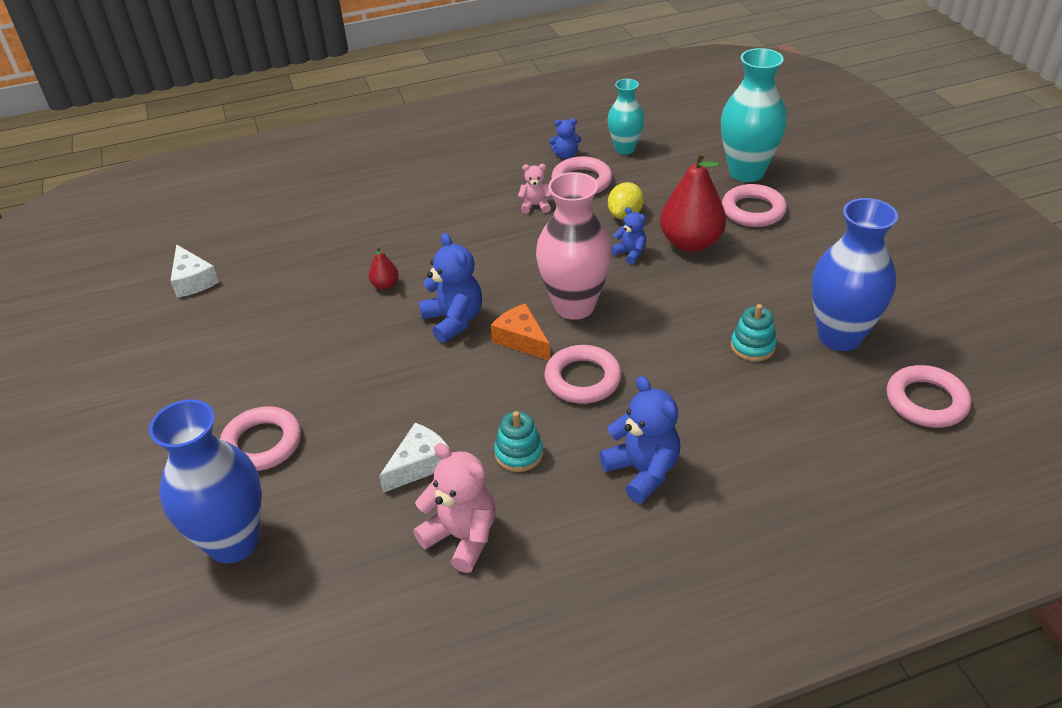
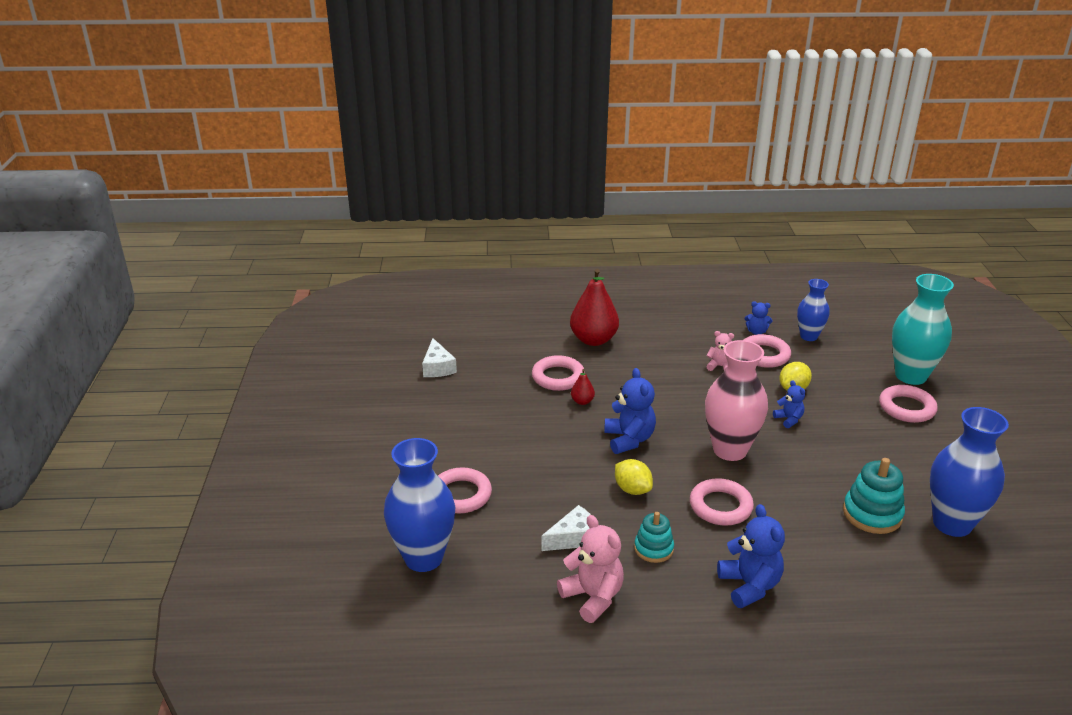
camera: 15 degrees right, 10 degrees down
orange cheese [491,303,550,360] -> none
turquoise vase [607,79,644,155] -> blue vase [797,279,830,341]
red pear [660,151,726,252] -> red pear moved to [570,269,619,346]
turquoise stacking toy [731,304,777,361] -> turquoise stacking toy [843,458,905,534], size x1.53
pink ring [887,365,971,428] -> pink ring moved to [532,355,585,391]
none -> yellow lemon [615,459,653,495]

